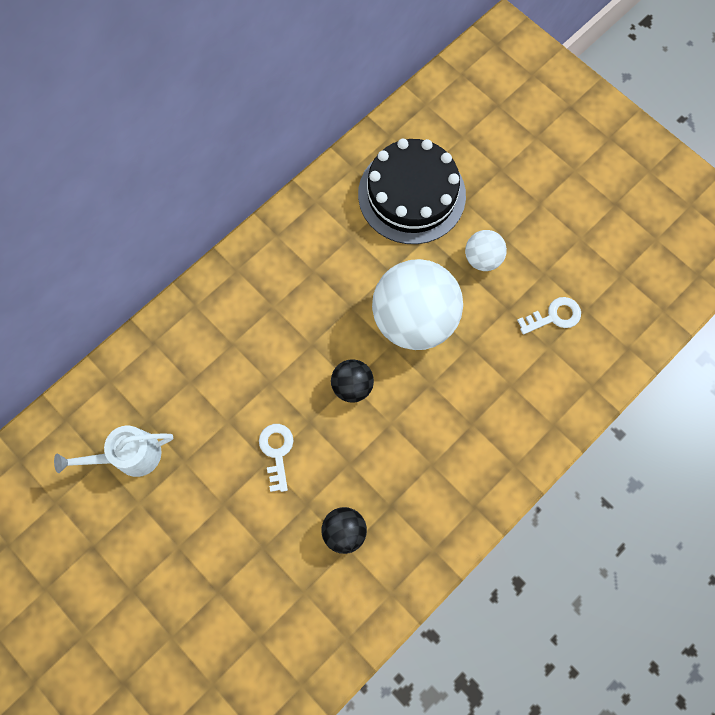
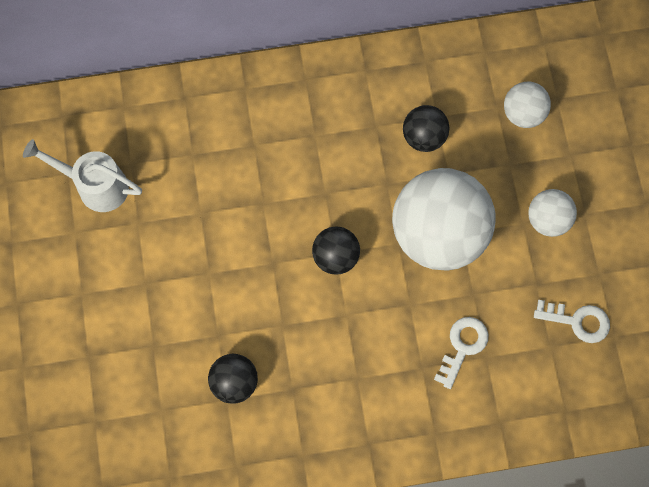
camera: 35 degrees right, 0 degrees up
white key [259,424,294,492] -> white key moved to [434,317,488,389]
black cake [358,139,466,244] -> white ball [504,82,551,128]
none -> black ball [403,105,450,152]

